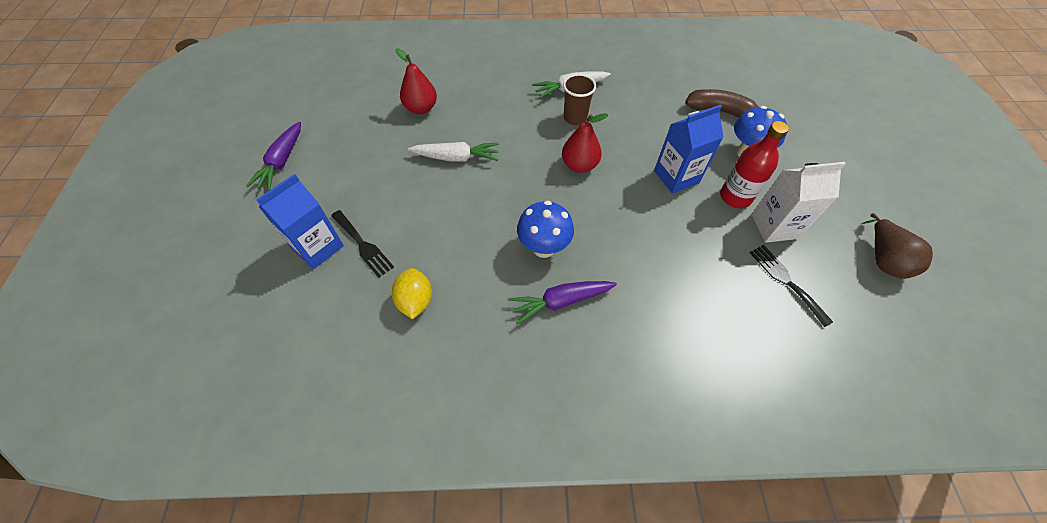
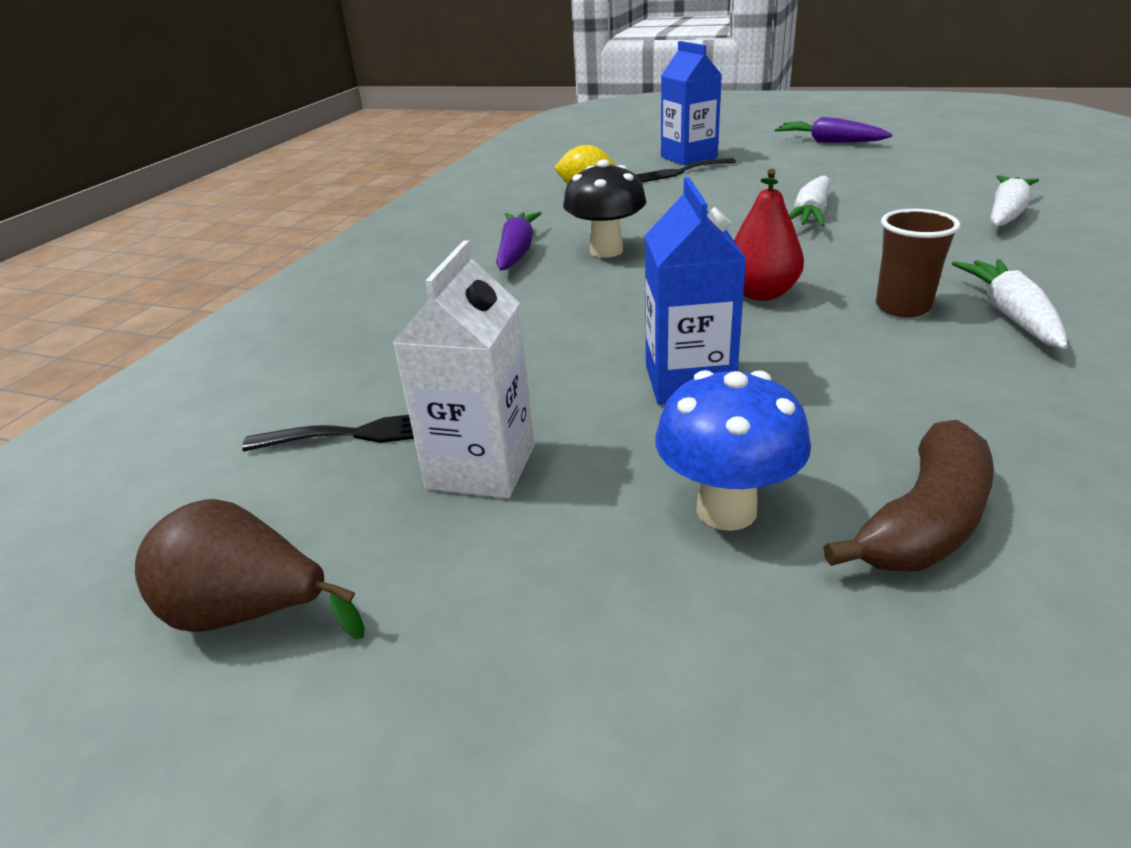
camera: 115 degrees right, 25 degrees down
red pear [396,48,437,114] -> none
blue mushroom [517,201,574,258] -> black mushroom [563,159,647,258]
red bottle [720,121,789,209] -> none
none -> white carrot [990,175,1039,226]

